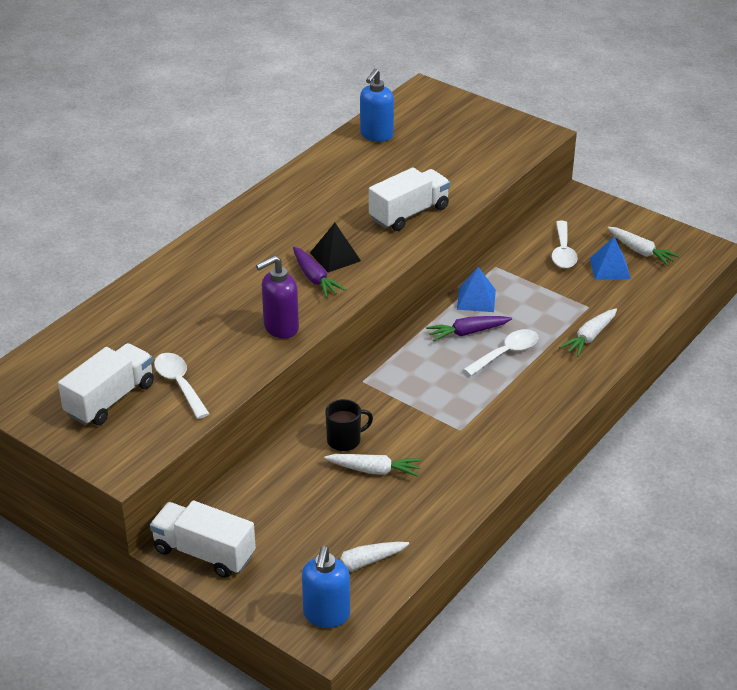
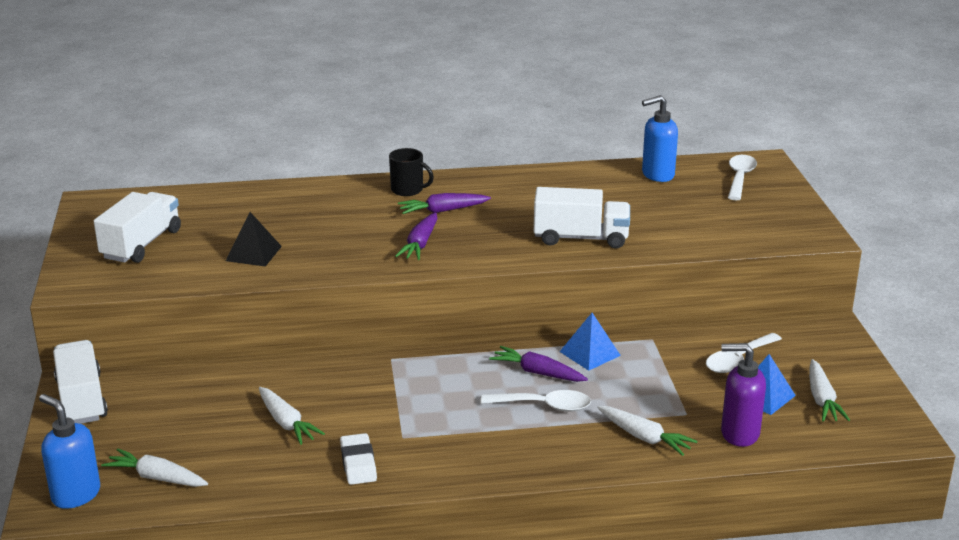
camera: 45 degrees right, 10 degrees down
white truck [58,343,154,425] -> white truck turned 60 degrees counterclockwise [94,192,181,263]
white spoon [154,353,210,419] -> white spoon moved to [728,155,757,200]
purple soap dispenser [256,256,299,339] -> purple soap dispenser moved to [721,343,766,447]
blue soap dispenser [302,546,350,628] -> blue soap dispenser turned 75 degrees clockwise [39,394,100,509]
black pyramid [310,223,361,273] -> black pyramid moved to [226,212,282,267]
black mug [325,399,373,451] -> black mug moved to [389,148,434,196]
white carrot [559,308,617,357] -> white carrot turned 135 degrees counterclockwise [597,406,697,456]
none -> white eraser [340,433,377,485]
none -> purple carrot [398,193,491,214]

